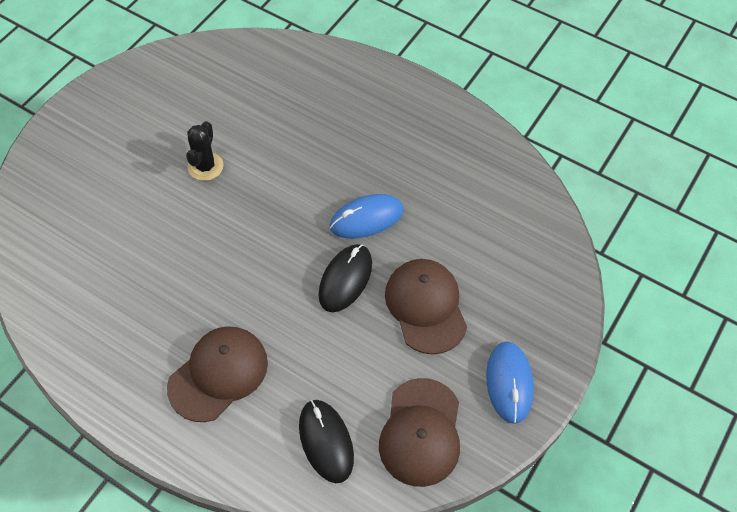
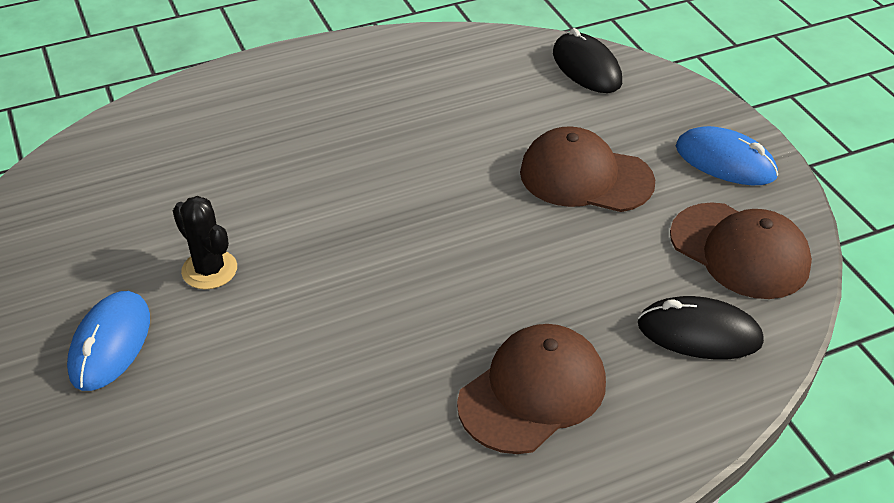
camera: 55 degrees left, 15 degrees down
brown cap [167,326,268,422] -> brown cap turned 60 degrees clockwise [457,324,606,454]
black mouse [318,244,372,312] -> black mouse moved to [553,28,622,93]
blue mouse [330,194,404,238] -> blue mouse moved to [67,291,150,391]

